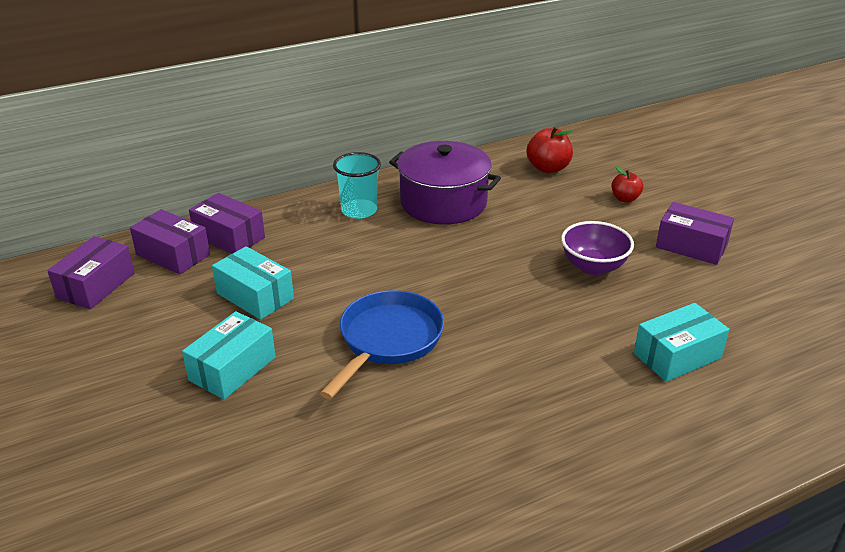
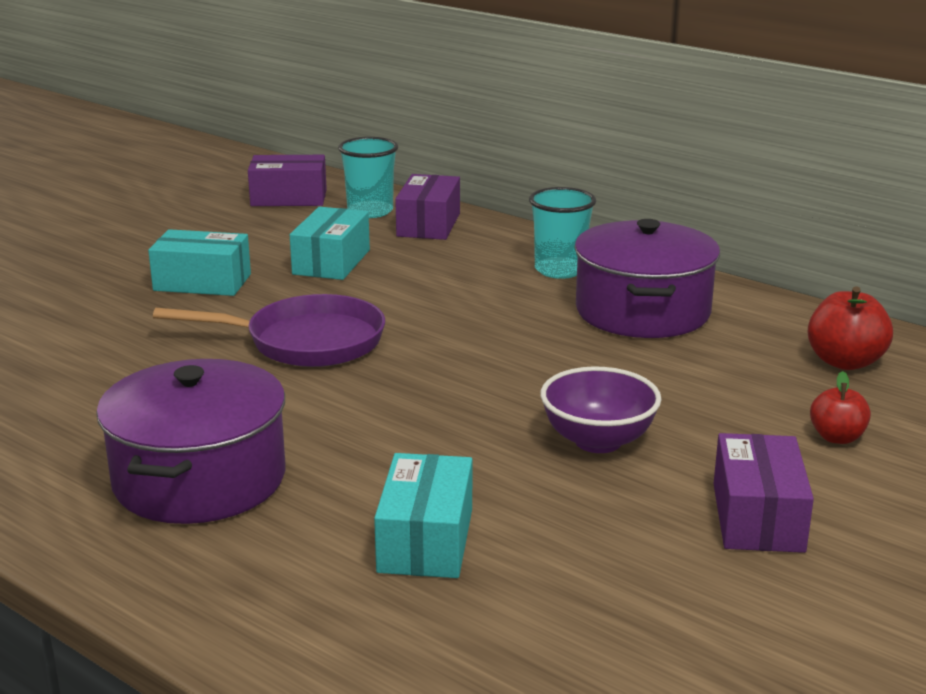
camera: 65 degrees right, 10 degrees down
purple box [130,209,210,274] -> turquoise cup [338,137,398,218]
blue pan [320,290,444,399] -> purple pan [153,294,385,367]
turquoise box [634,303,729,382] -> turquoise box turned 60 degrees clockwise [374,453,472,578]
none -> purple pot [96,359,285,524]

